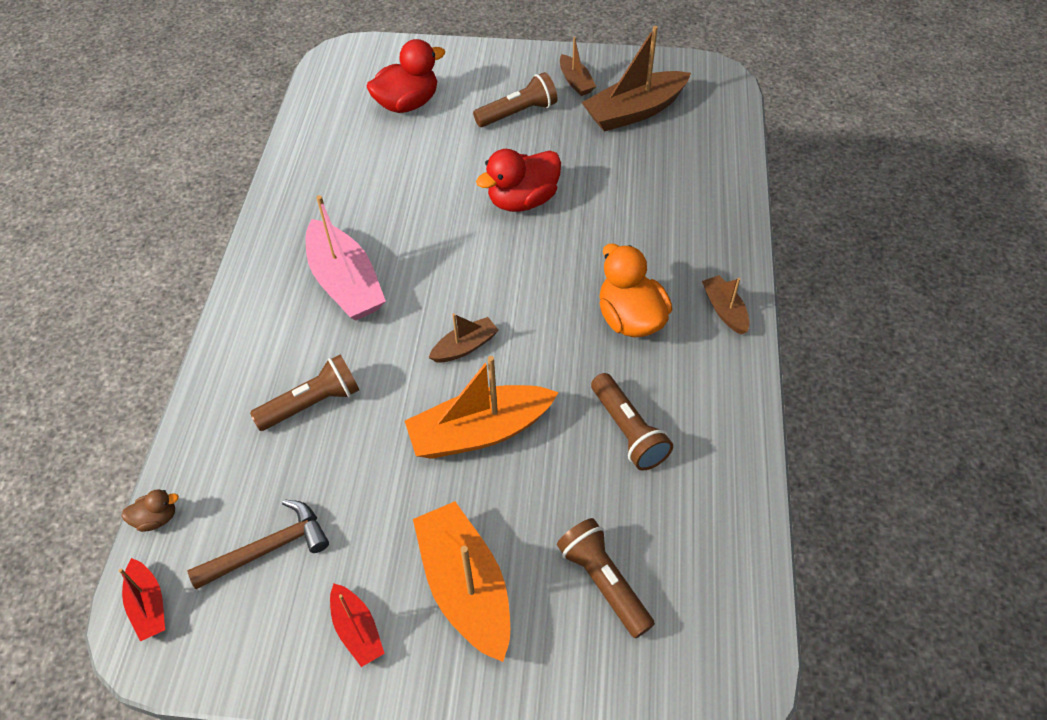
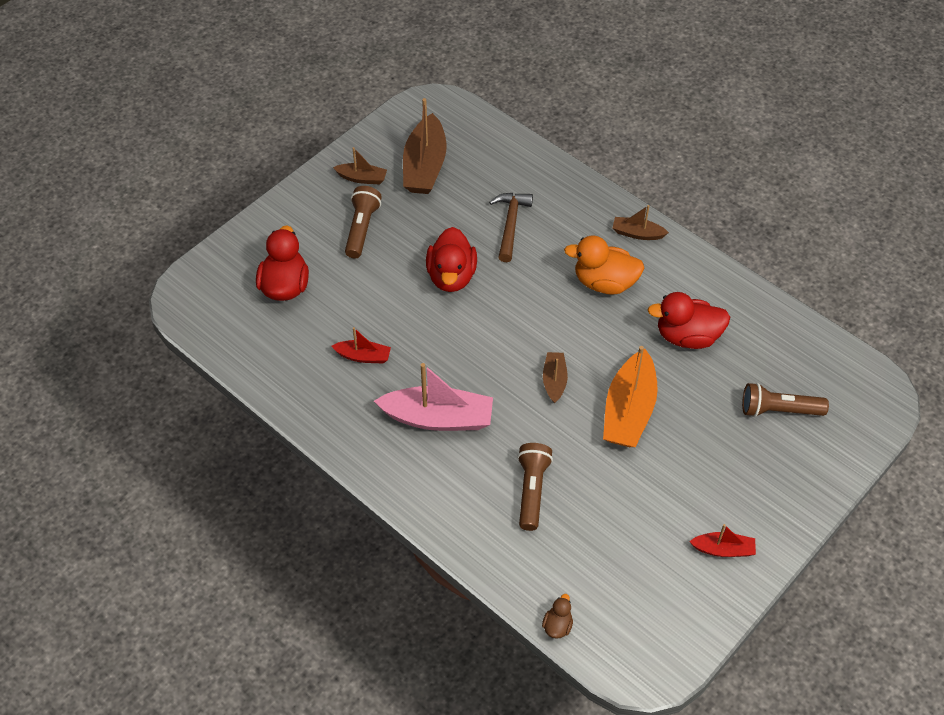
camera: 55 degrees left, 0 degrees up
red boat [119,558,165,641] -> red boat moved to [331,327,391,363]
brown hammer [187,499,329,589] -> brown hammer moved to [489,193,533,262]
orange boat [413,501,510,662] -> none
brown flashlight [591,373,673,471] -> red duck [647,292,730,349]

